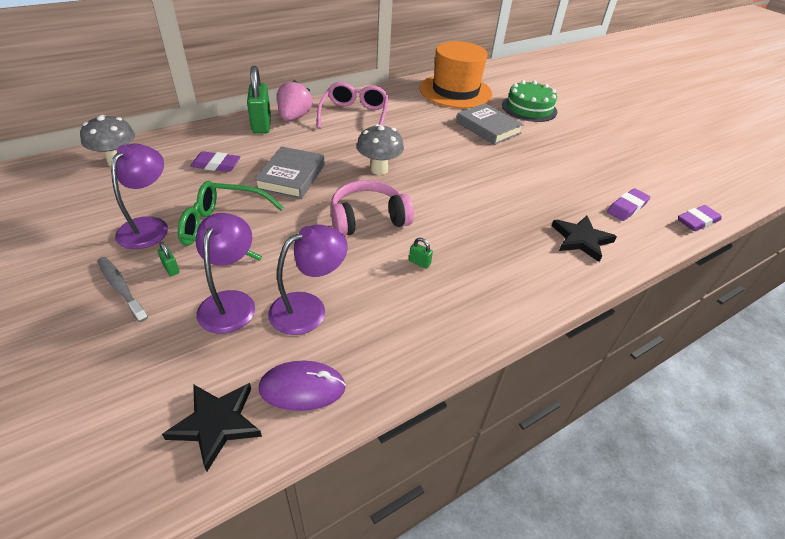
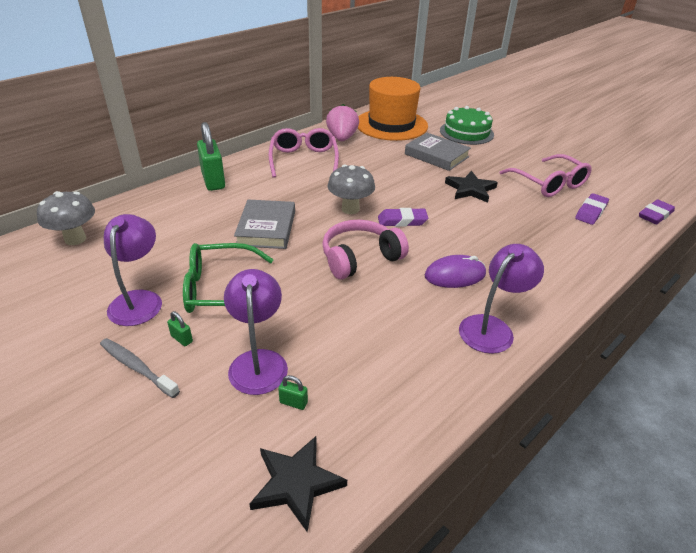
camera: 10 degrees left, 5 degrees down
purple eraser [190,151,241,172] -> purple eraser moved to [378,208,428,227]
purple mouse [259,361,346,411] -> purple mouse moved to [425,255,486,288]
purple lamp [268,224,348,335] -> purple lamp moved to [459,244,544,354]
pink strawberry [277,80,312,121] -> pink strawberry moved to [326,104,359,141]
green padlock [409,238,433,269] -> green padlock moved to [278,375,308,410]
black star [552,216,617,262] -> black star moved to [445,171,498,203]
none -> pink glasses [500,154,592,197]

